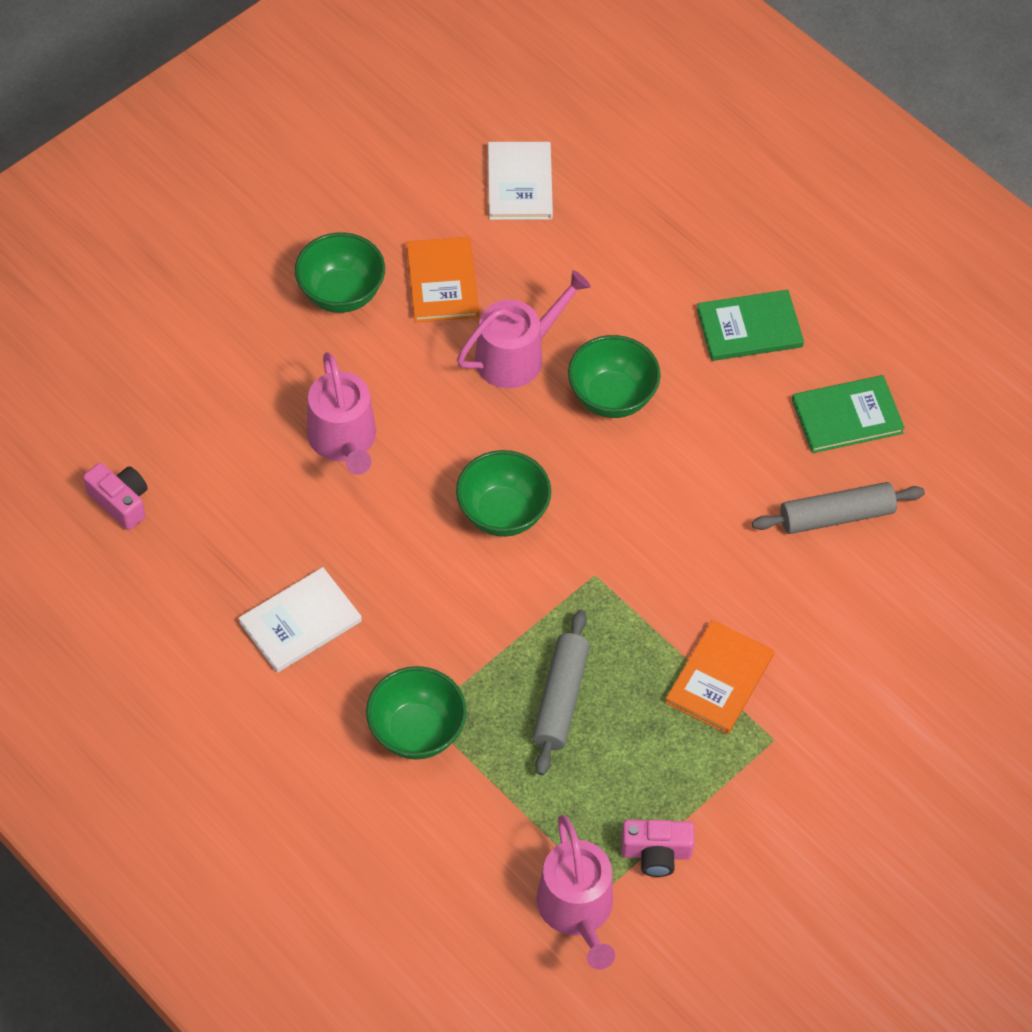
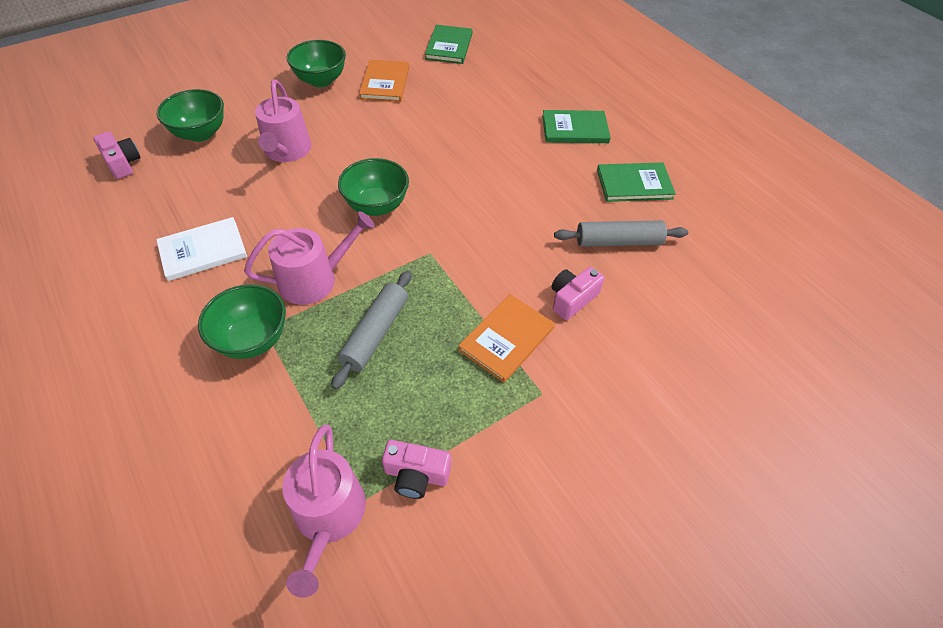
camera: 10 degrees right, 5 degrees down
pink watering can [457,270,591,388] -> pink watering can moved to [244,211,375,305]
white book [488,142,553,220] -> green book [425,25,473,64]
green bowl [568,335,661,418] -> green bowl moved to [157,89,224,142]
none -> pink camera [552,267,604,320]

